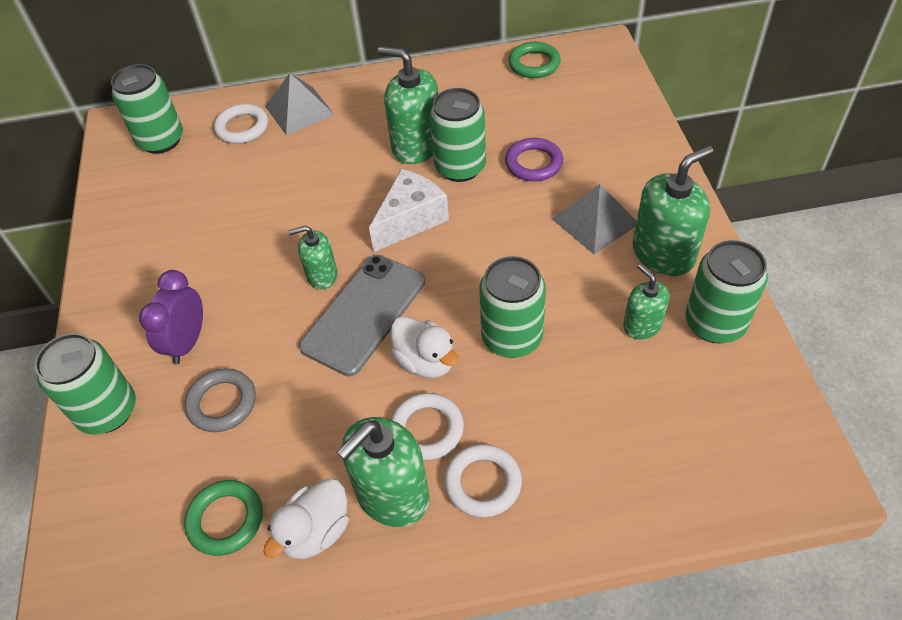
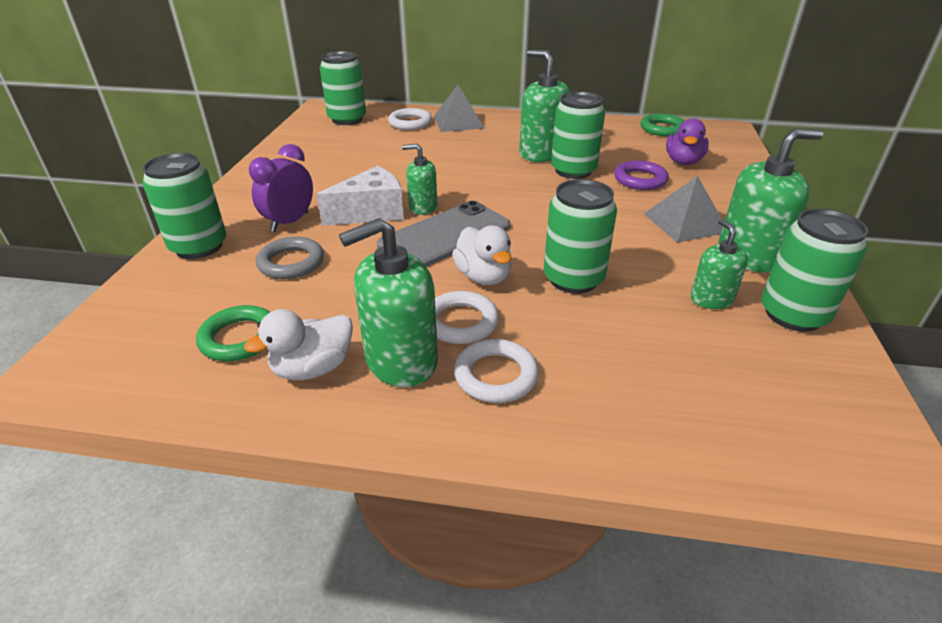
camera: 15 degrees right, 15 degrees down
white cheese [369,169,449,252] -> white cheese moved to [316,166,404,226]
none -> purple duck [666,118,709,165]

